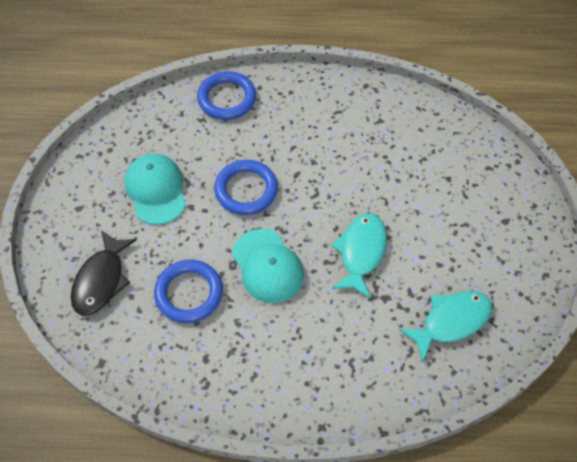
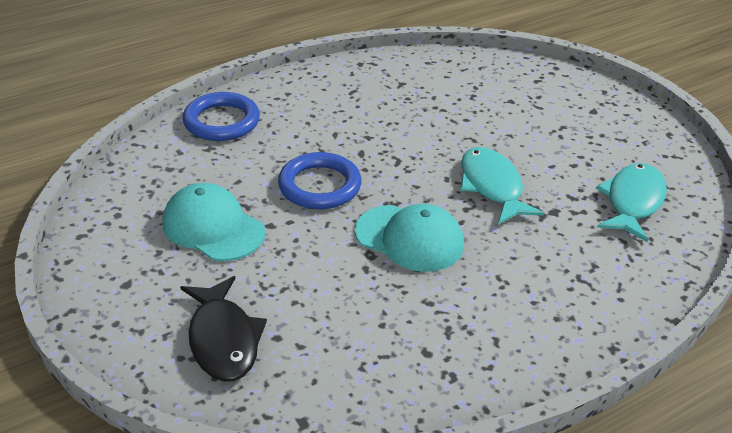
camera: 35 degrees left, 20 degrees down
blue ring [154,260,223,323] -> none

